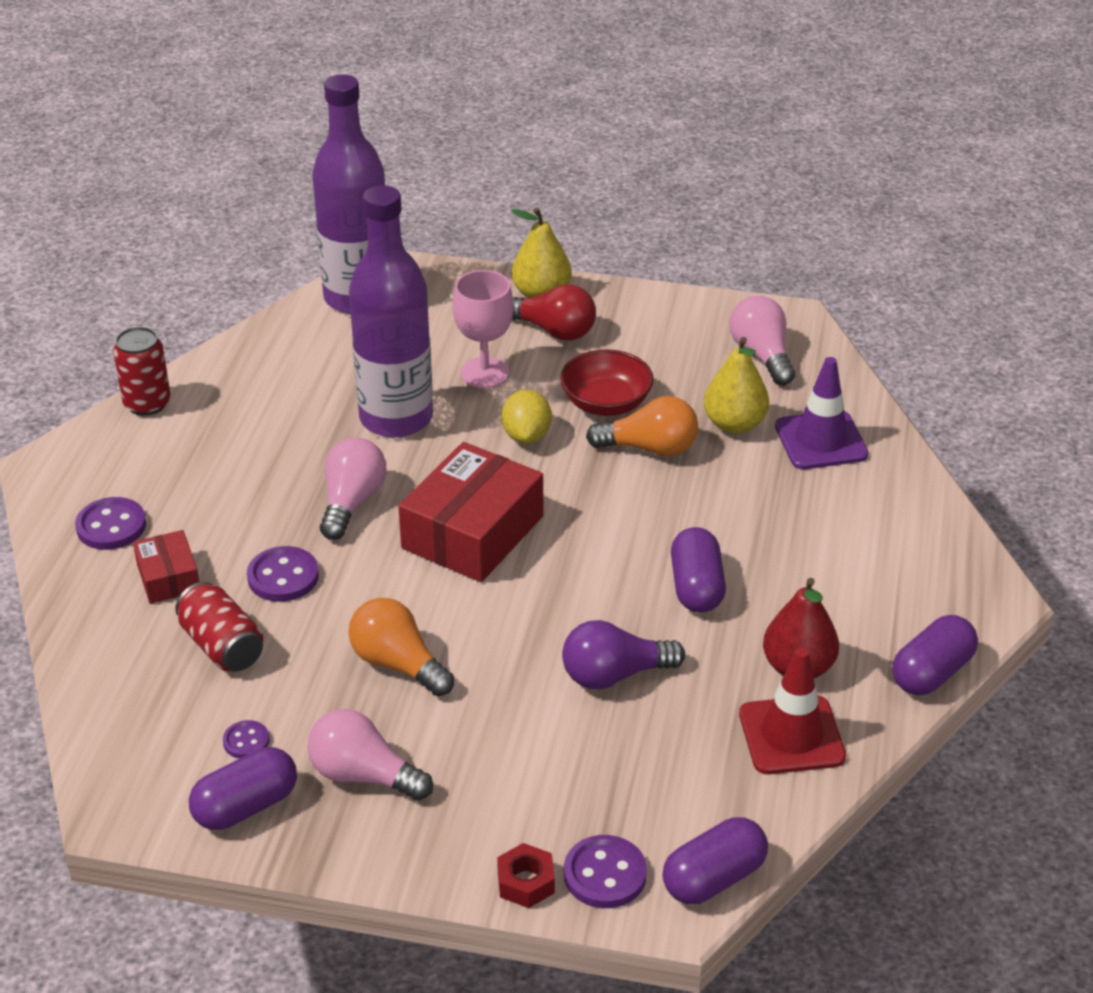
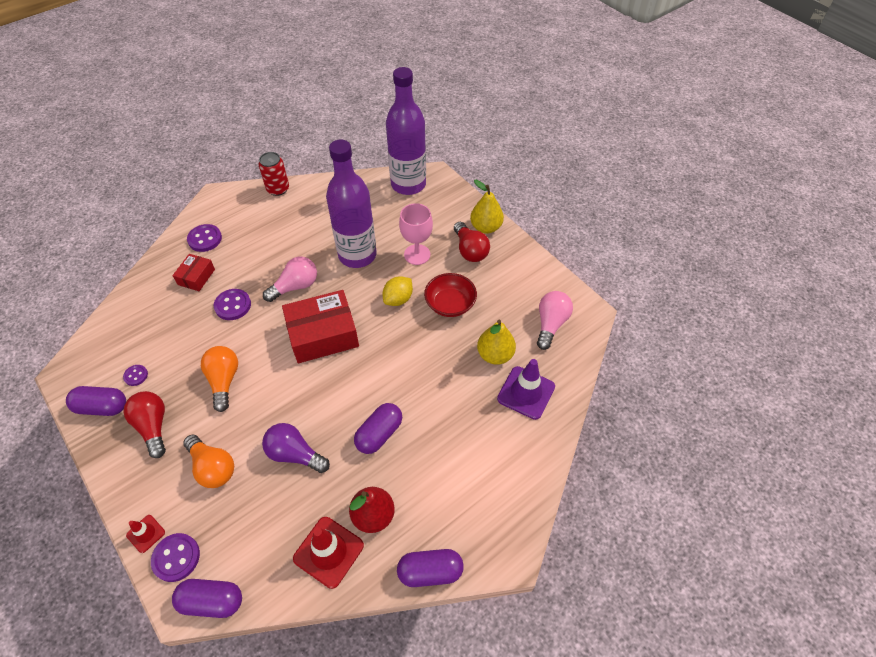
camera: 40 degrees right, 15 degrees up
red can [175,582,263,671] -> none
pink light bulb [307,709,433,801] -> red light bulb [124,391,166,458]
red nut [497,843,555,908] -> red traffic cone [126,515,165,553]
orange light bulb [586,396,698,456] -> orange light bulb moved to [183,435,234,488]

